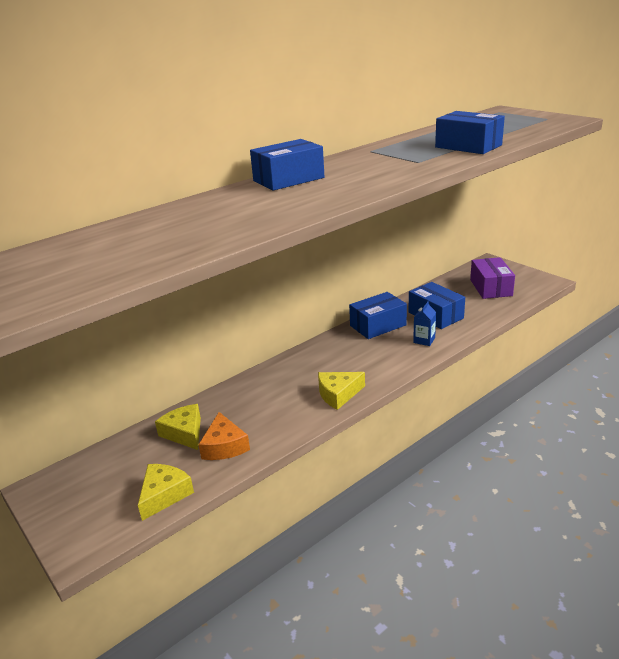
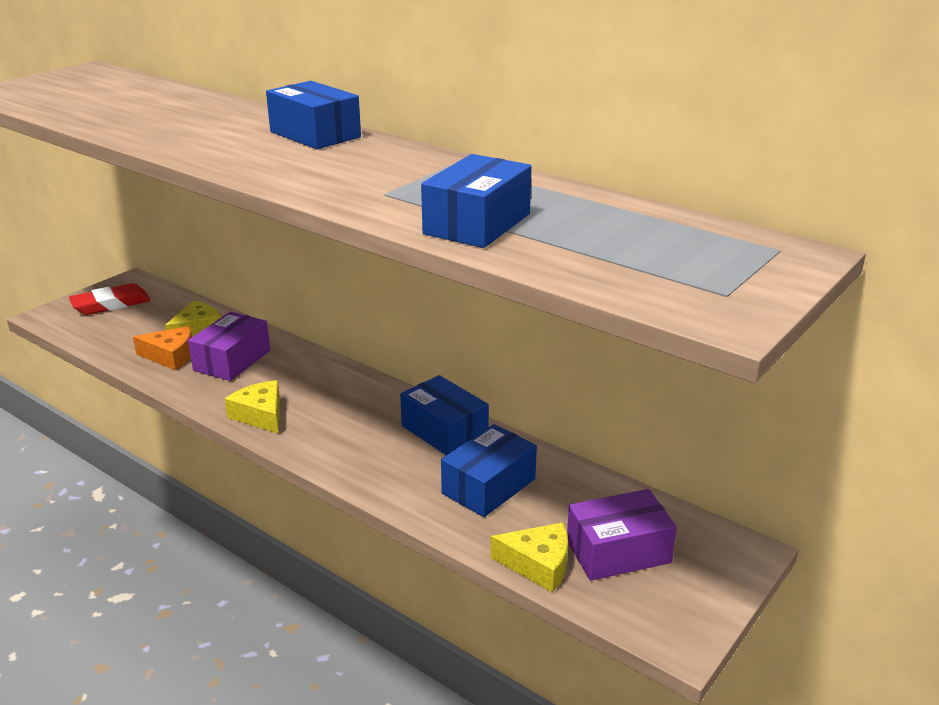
camera: 75 degrees right, 0 degrees up
yellow cheese [138,464,194,521] -> yellow cheese moved to [491,522,568,593]
orange cheese [198,412,250,460] -> orange cheese turned 150 degrees counterclockwise [133,326,192,370]
blue carton [413,301,436,346] -> none
none -> red eraser [69,283,150,315]
none -> purple box [188,312,270,381]

